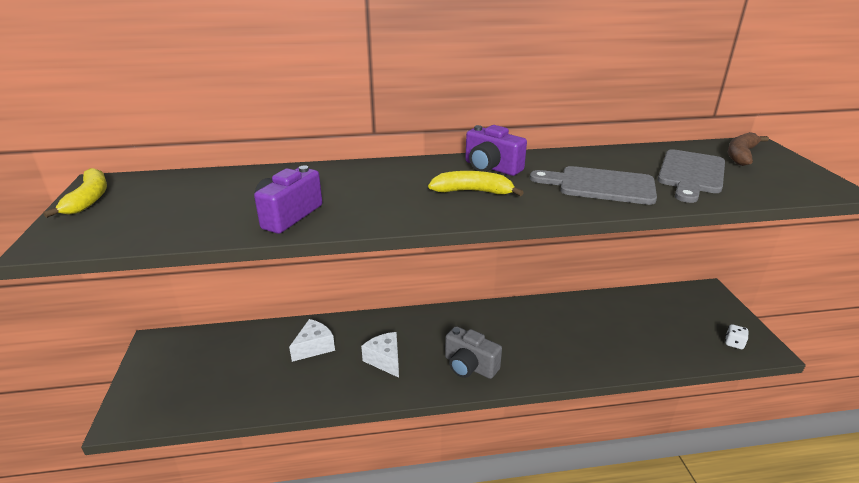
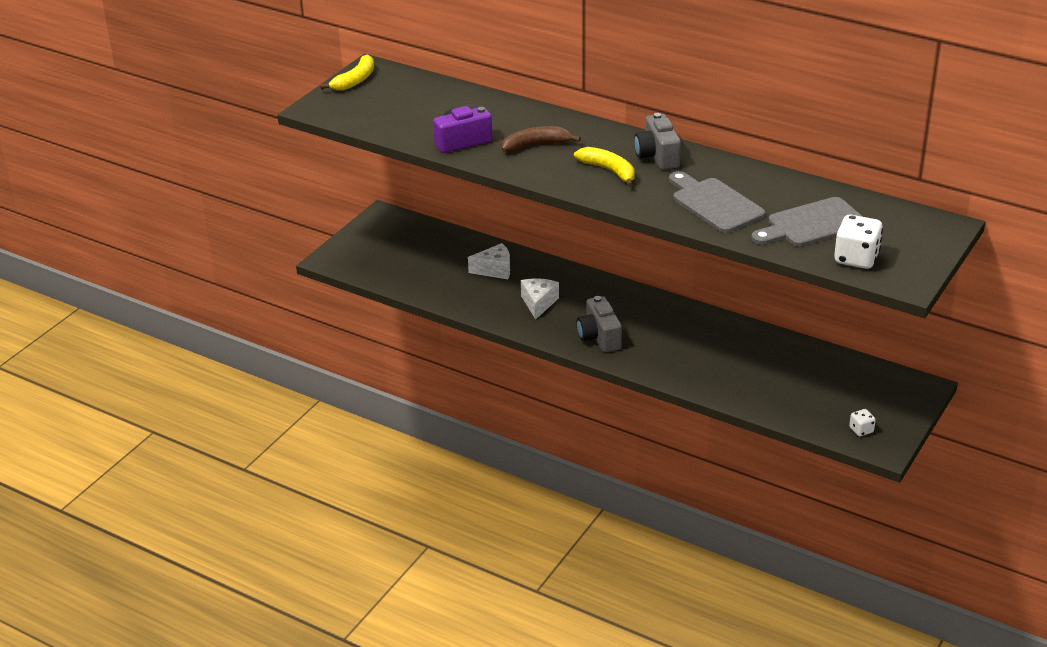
camera: 40 degrees right, 5 degrees up
purple camera [465,125,527,176] -> grey camera [634,113,681,170]
brown banana [728,132,769,166] -> brown banana moved to [502,126,581,152]
none -> white dice [834,215,883,269]

